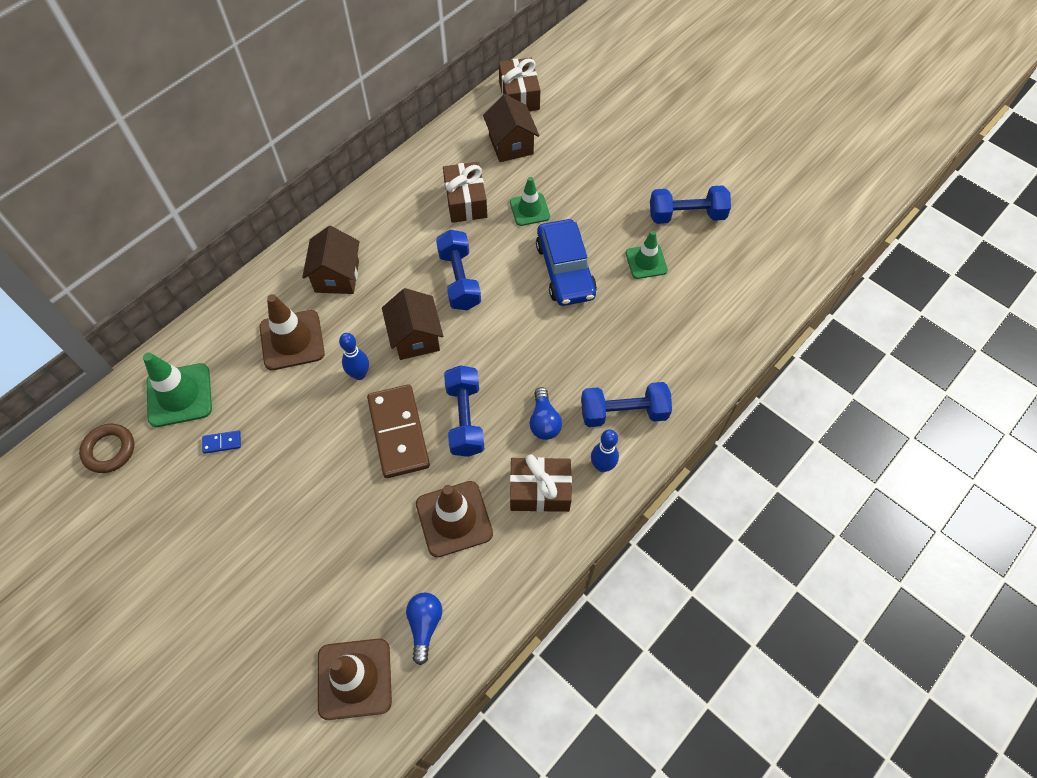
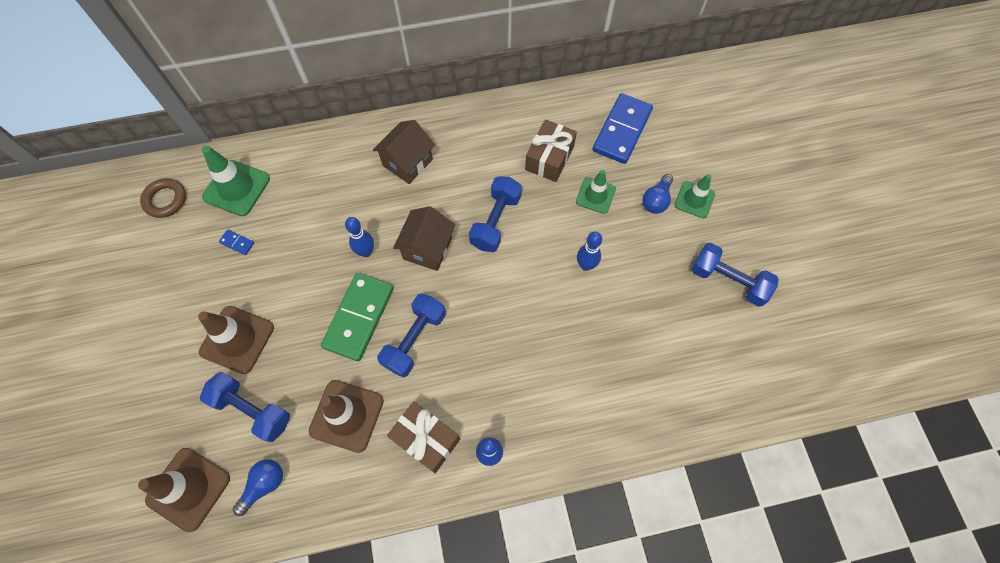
camera: 35 degrees right, 5 degrees up
brown traffic cone [260,294,325,370] -> brown traffic cone moved to [198,306,274,374]
brown domino [367,384,430,478] -> green domino [321,273,394,361]
brown house [483,94,539,162] -> blue domino [592,93,653,164]
brown gift [499,58,540,111] -> none
blue light bulb [529,387,562,440] -> blue light bulb moved to [642,174,673,214]
blue car [536,219,597,306] -> blue bowling pin [577,232,602,271]
blue dumbbell [581,382,672,427] -> blue dumbbell moved to [200,372,290,442]
green traffic cone [626,231,668,279] -> green traffic cone moved to [675,174,715,218]

